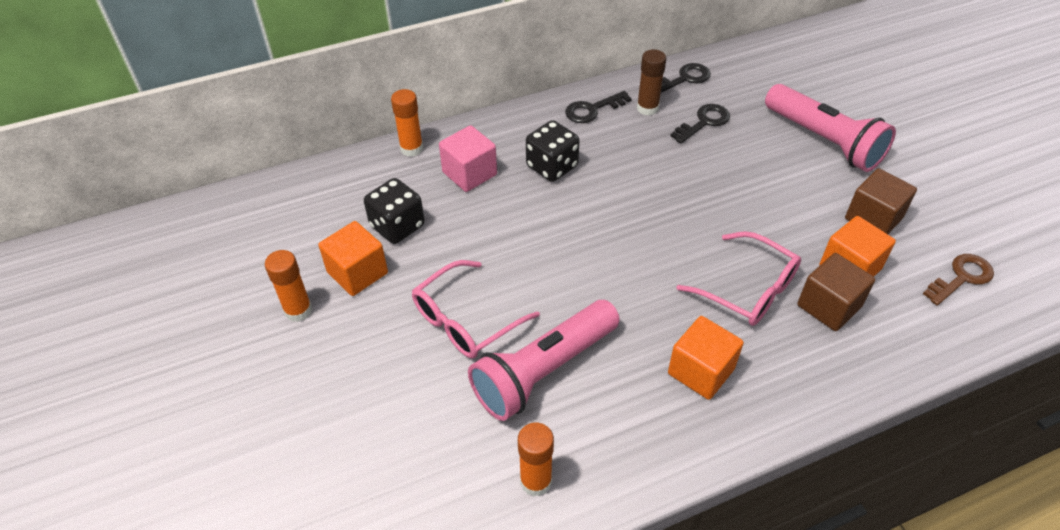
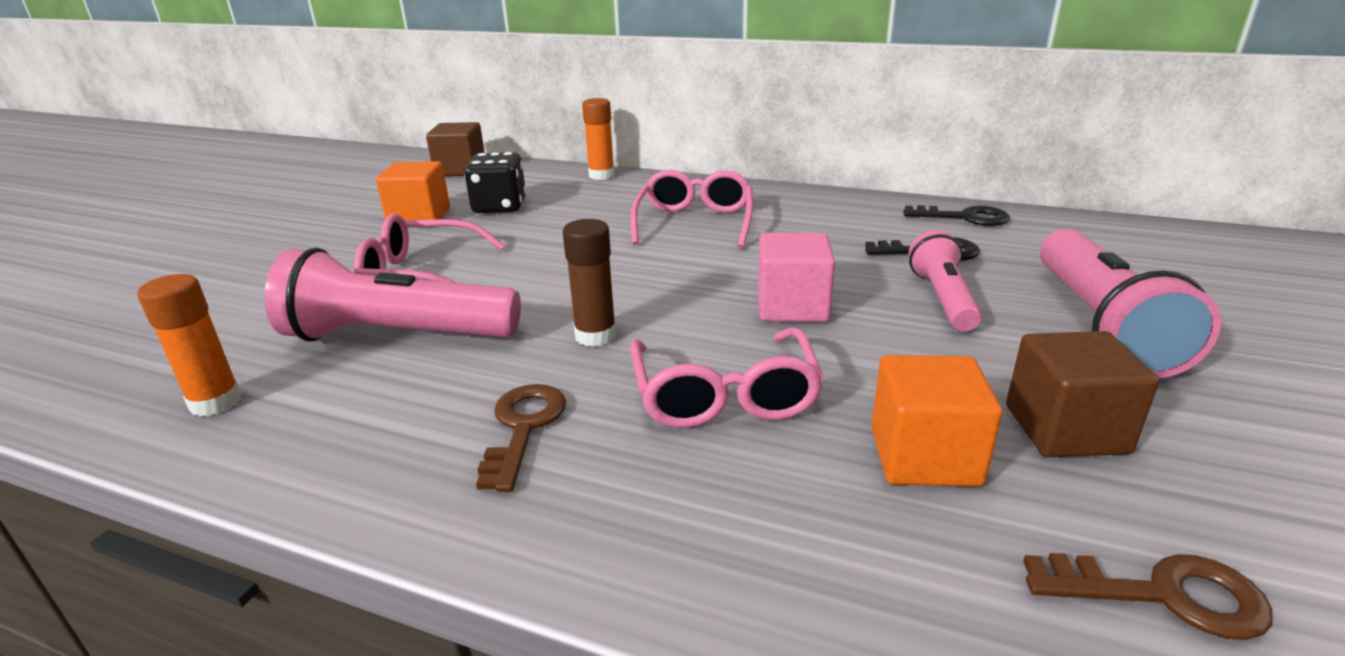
camera: 45 degrees right, 20 degrees down
orange glue stick [265,250,313,322] -> none
pink cube [439,125,497,192] -> pink cube moved to [758,233,835,322]
black dice [526,120,580,182] -> pink glasses [630,170,753,248]
black key [565,91,632,123] -> none
brown glue stick [637,49,666,116] -> brown glue stick moved to [563,219,617,347]
orange cube [668,316,744,400] -> brown key [476,384,566,492]
brown cube [797,253,875,331] -> brown cube moved to [426,122,485,176]
none -> pink flashlight [909,230,982,331]

